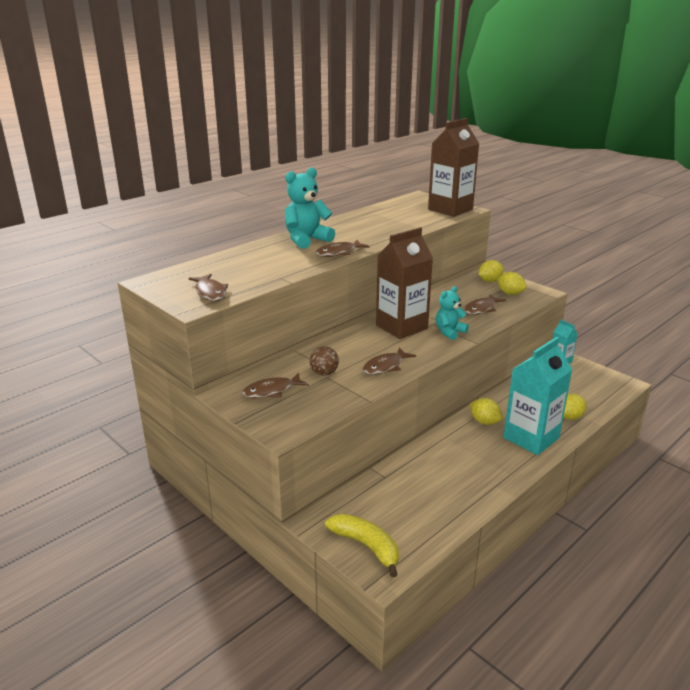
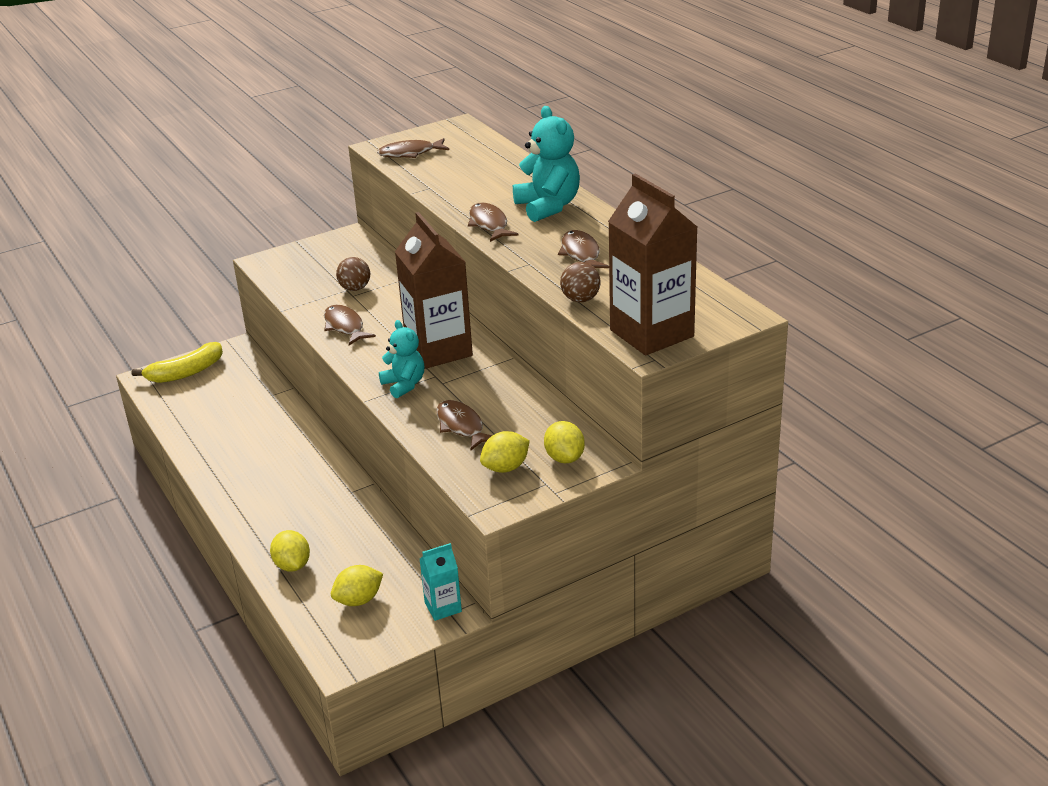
camera: 105 degrees right, 5 degrees up
brown fish [242,373,309,398] -> brown fish moved to [558,230,609,268]
yellow lemon [470,398,502,425] -> yellow lemon moved to [331,565,383,606]
turquoise carton [503,337,573,455] -> none
none -> brown ball [560,262,601,302]

